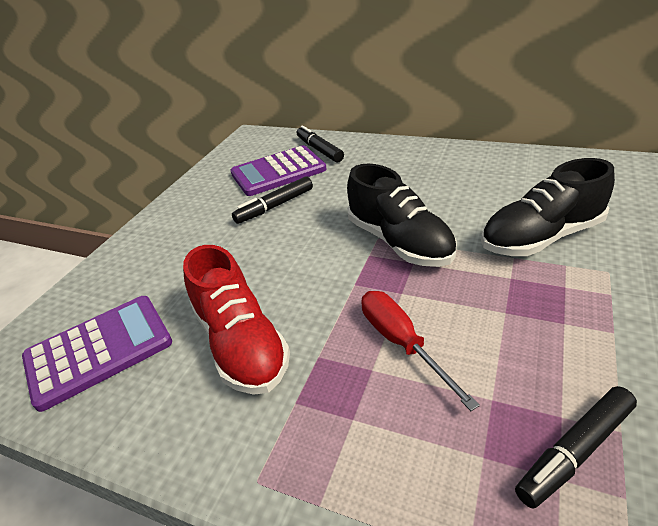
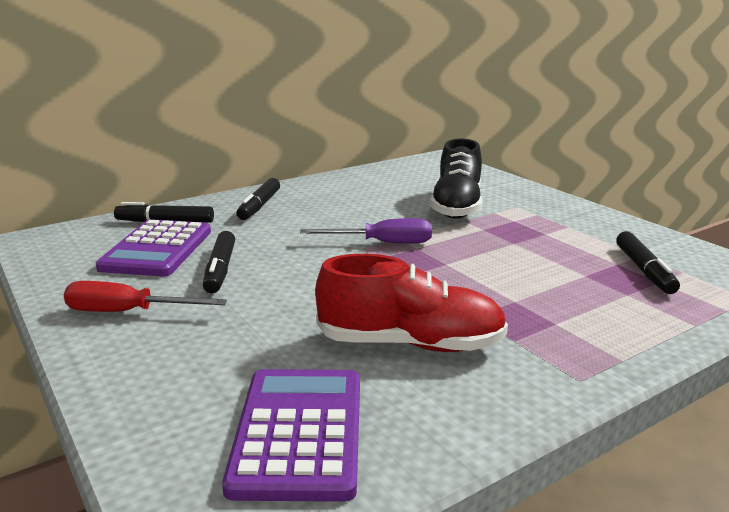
camera: 60 degrees left, 15 degrees down
black shoe [347,164,457,267] -> purple screwdriver [300,218,432,243]
red screwdriver [361,291,480,411] -> red screwdriver moved to [64,281,227,312]
none -> black marker [236,178,280,220]

